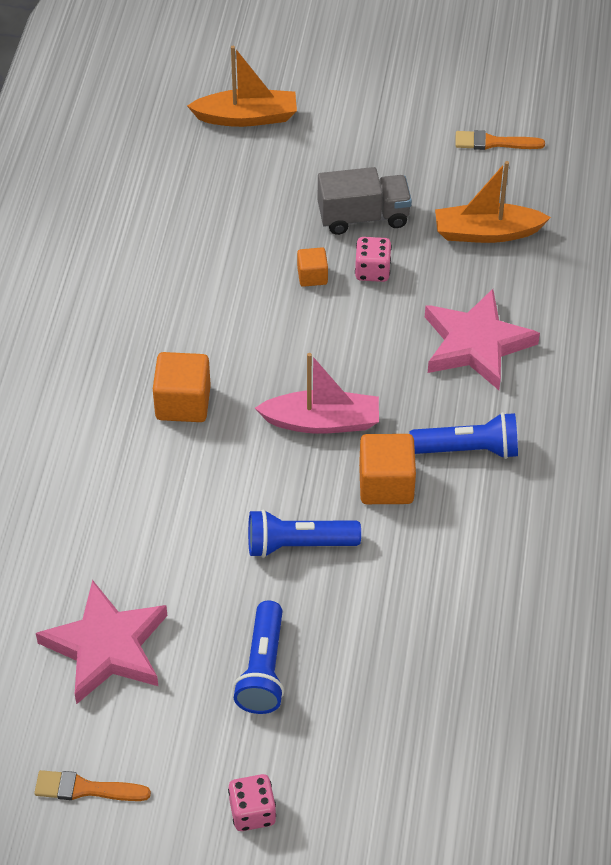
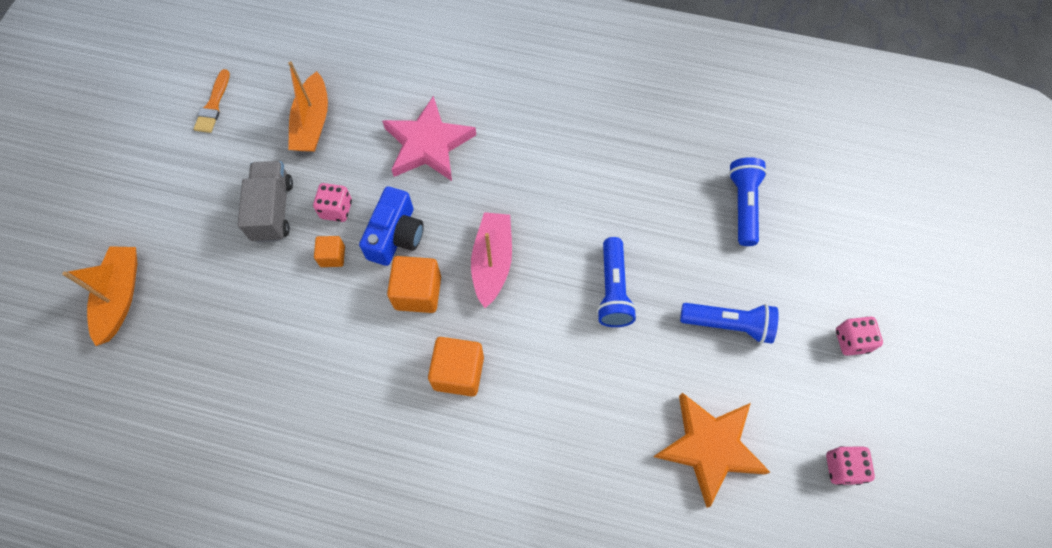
camera: 85 degrees left, 15 degrees up
orange brush [34,770,151,801] -> pink dice [826,446,875,485]
pink star [36,580,167,704] -> orange star [654,393,770,508]
orange cube [359,434,416,504] -> orange cube moved to [387,256,441,313]
blue flashlight [409,412,518,459] -> blue flashlight moved to [729,157,767,246]
none -> blue camera [359,187,424,266]

